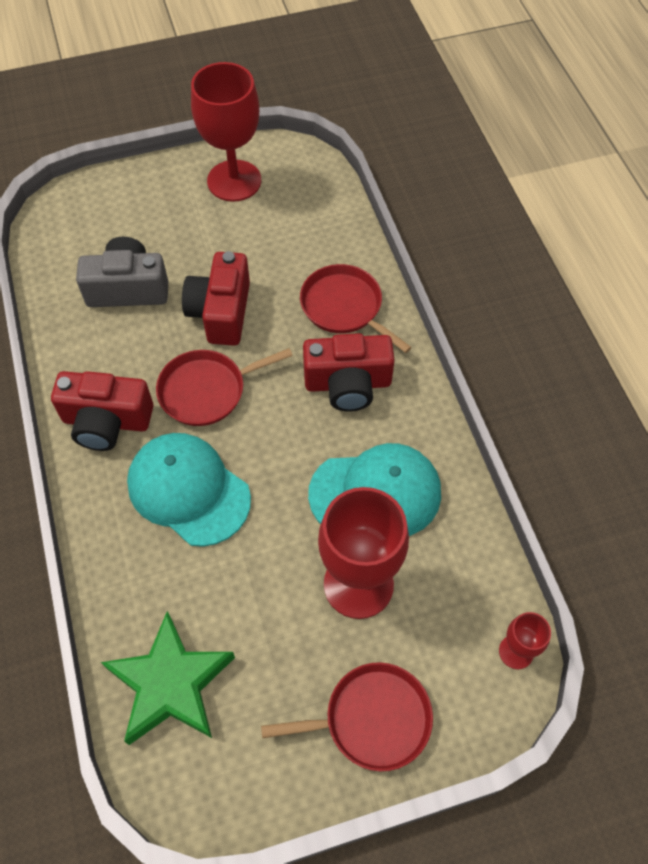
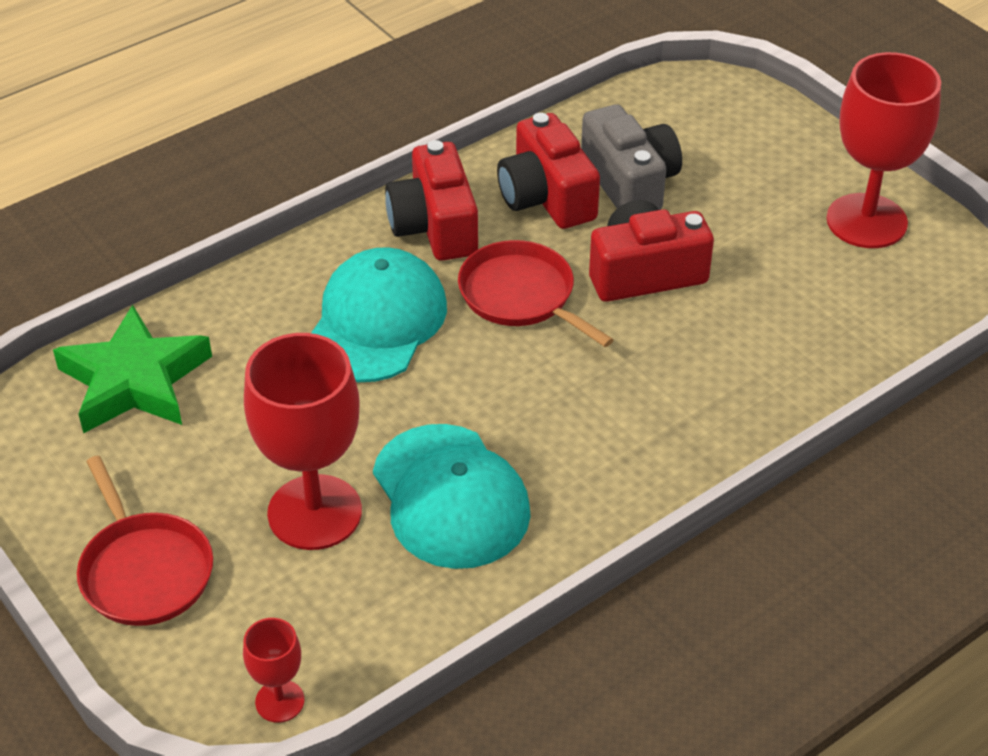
camera: 70 degrees right, 15 degrees down
red pan [300,264,412,353] -> none
red camera [303,333,395,411] -> red camera moved to [497,113,600,229]

